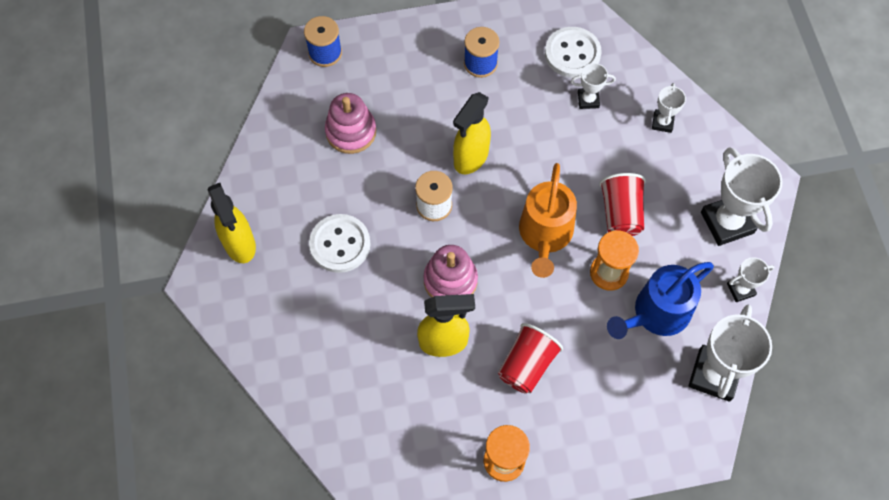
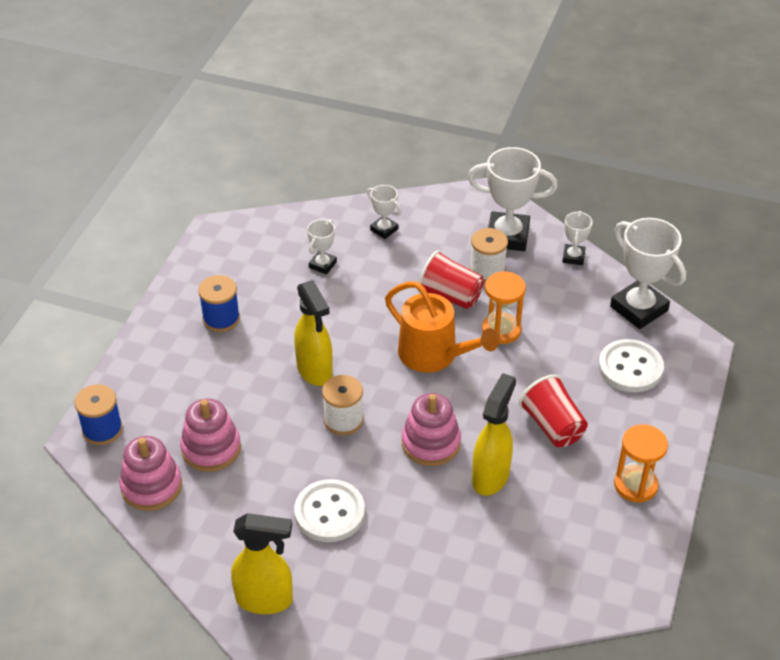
camera: 60 degrees left, 20 degrees down
white button [545,27,602,78] -> white button moved to [598,339,664,392]
blue watering can [607,262,714,339] -> none
none -> pink stacking toy [119,436,182,511]
none -> white spool [469,228,508,283]

